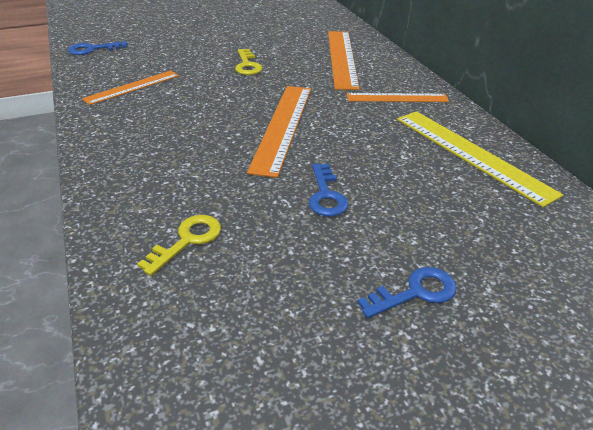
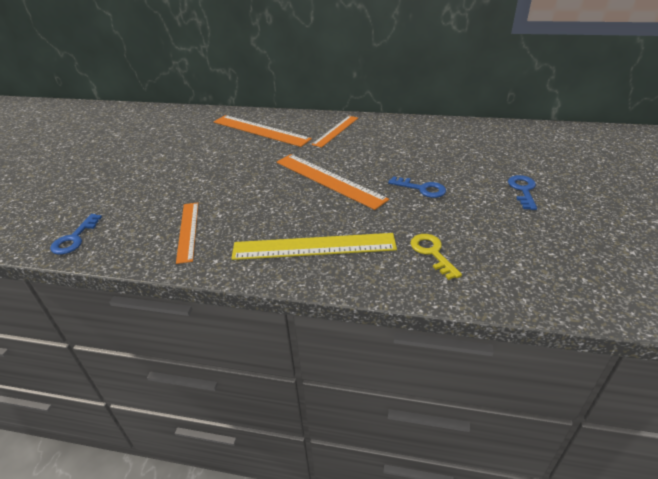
camera: 55 degrees left, 0 degrees up
yellow key [235,49,262,75] -> none
yellow ruler [397,111,563,207] -> yellow ruler moved to [231,233,397,260]

